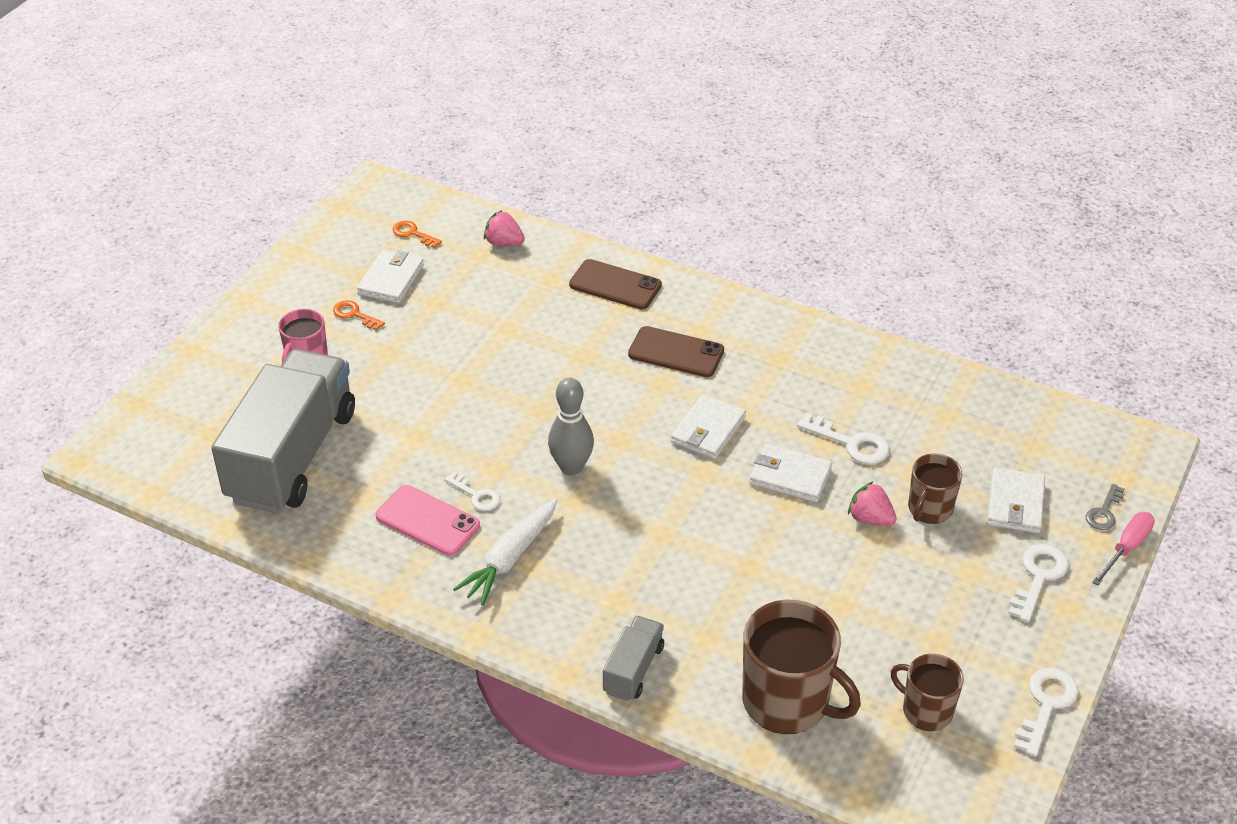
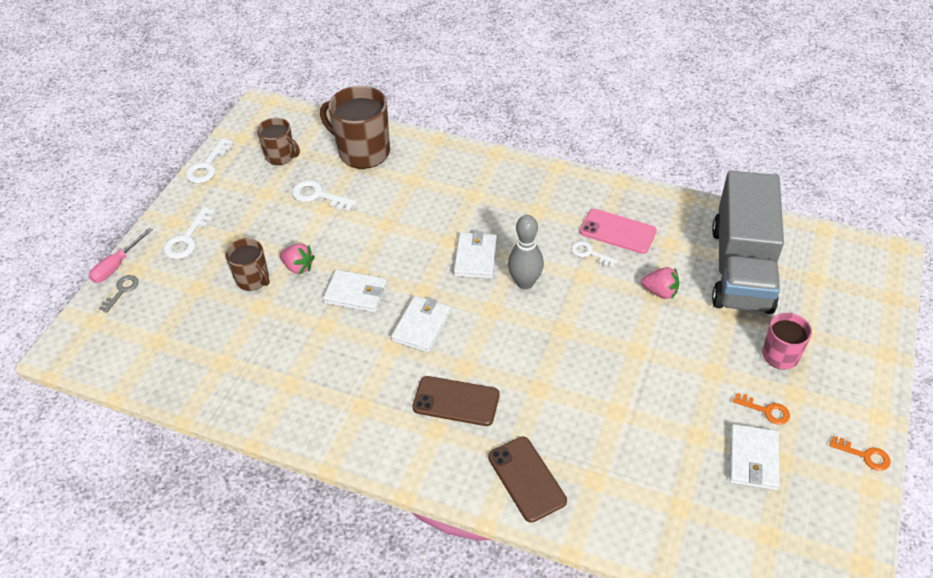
camera: 175 degrees right, 5 degrees up
orange key [393,221,442,248] -> orange key moved to [829,436,891,471]
white carrot [453,498,557,605] -> none
pink strawberry [484,210,525,246] -> pink strawberry moved to [641,267,679,299]
brown phone [569,259,662,309] -> brown phone turned 45 degrees clockwise [488,437,567,523]
grey truck [603,616,664,701] -> none
white key [797,413,890,464] -> white key moved to [292,180,357,212]
brown mug [908,454,963,524] -> brown mug turned 105 degrees clockwise [225,238,270,291]
white wallet [987,467,1045,533] -> white wallet moved to [454,231,497,279]

